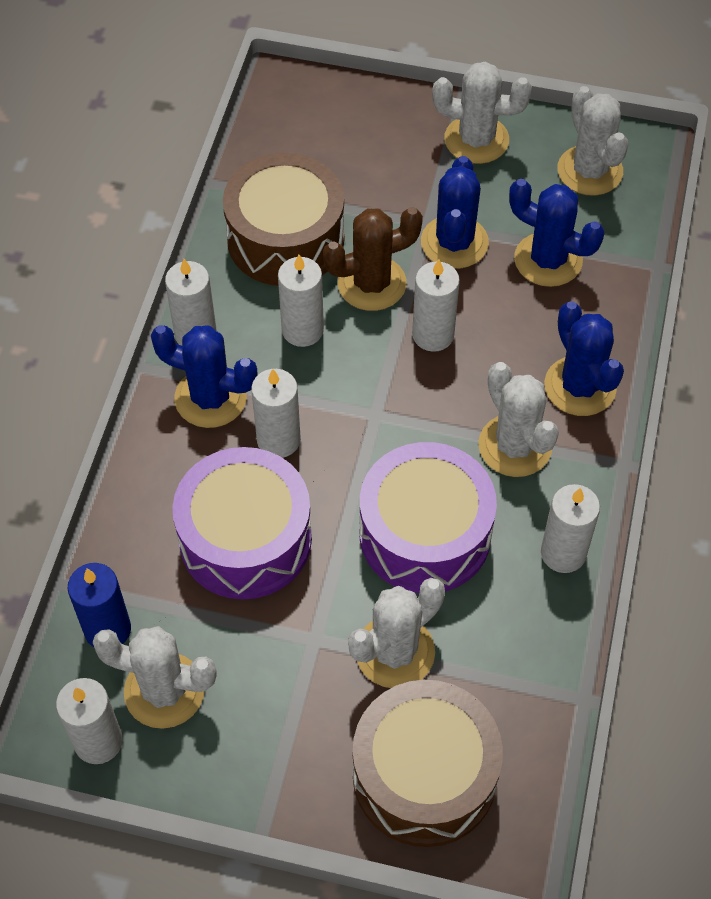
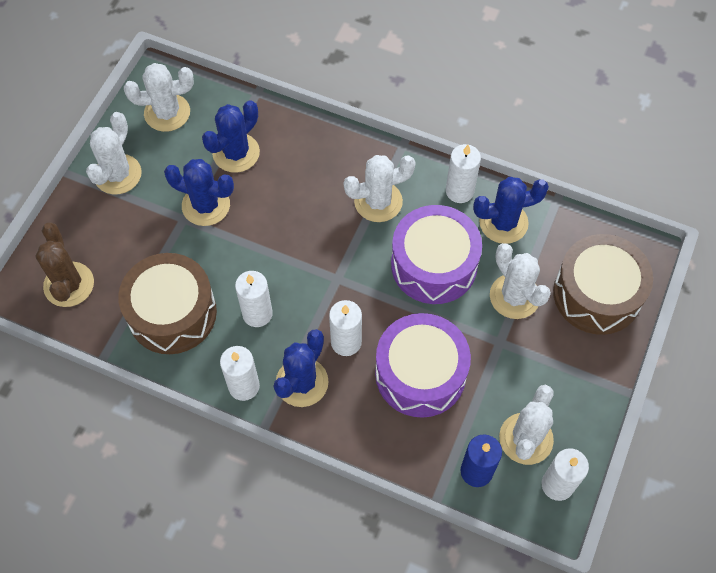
camera: 80 degrees left, 5 degrees up
brown cactus [323,207,423,311] -> brown cactus moved to [36,223,94,307]
white candle [412,259,460,352] -> none
blue cactus [544,301,624,416] -> blue cactus moved to [473,177,549,244]

